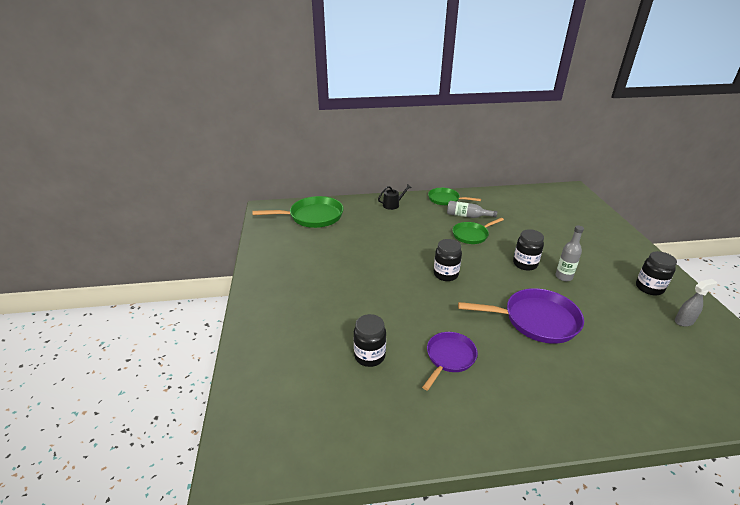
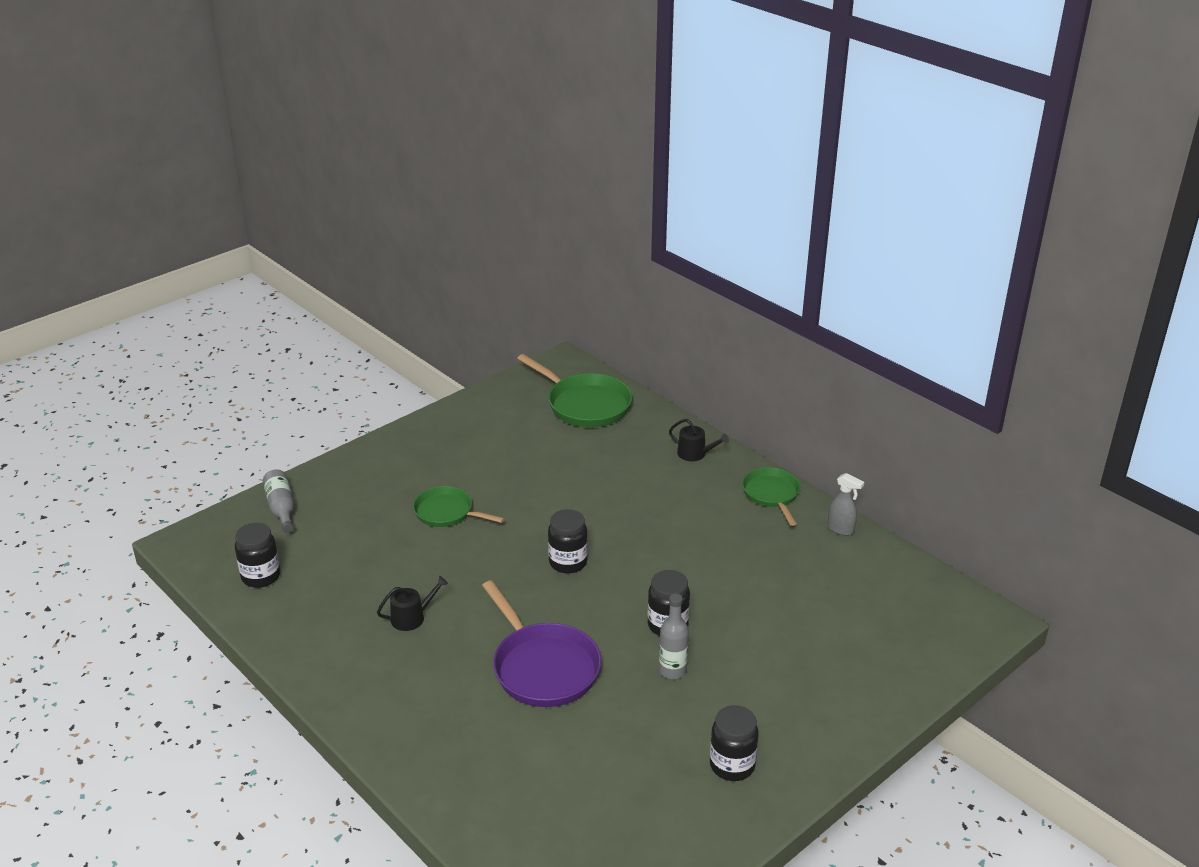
camera: 55 degrees right, 0 degrees up
black jar [354,314,386,367] -> black jar moved to [235,523,280,588]
purple pan [422,332,478,391] -> black watering can [377,576,448,631]
grey bottle [447,201,497,218] -> grey bottle moved to [263,469,294,533]
green pan [452,218,504,244] -> green pan moved to [413,486,505,527]
grey spray bottle [675,279,717,327] -> grey spray bottle moved to [828,473,864,536]

